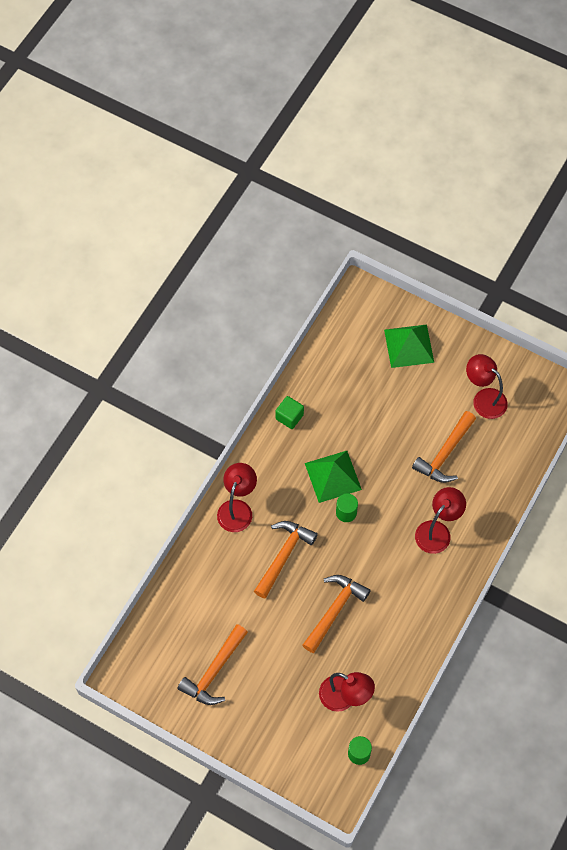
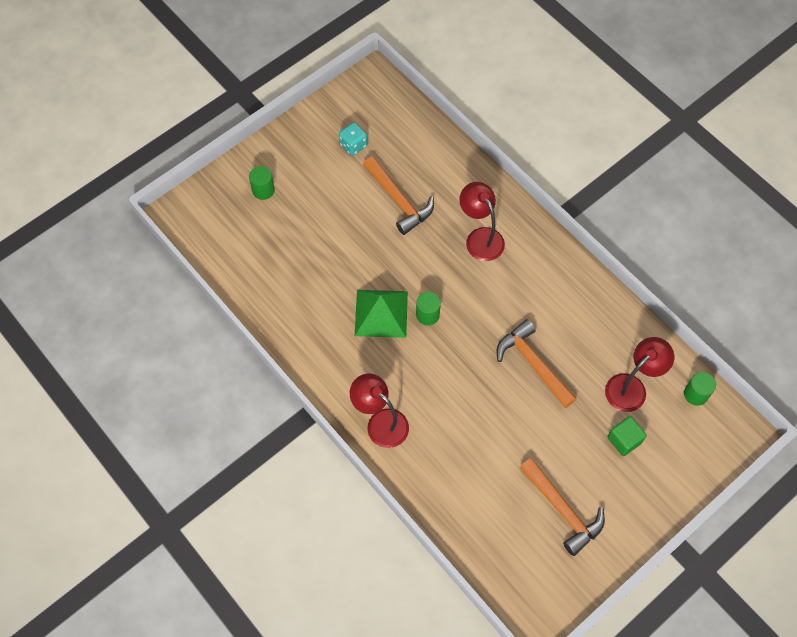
camera: 70 degrees left, 0 degrees up
orange hammer [254,521,318,599] -> none
green cube [276,396,304,429] -> green cube moved to [608,416,647,456]
green pyramid [384,324,434,368] -> green cylinder [249,166,275,200]
red lamp [466,354,508,419] -> turquoise dice [339,122,367,156]

